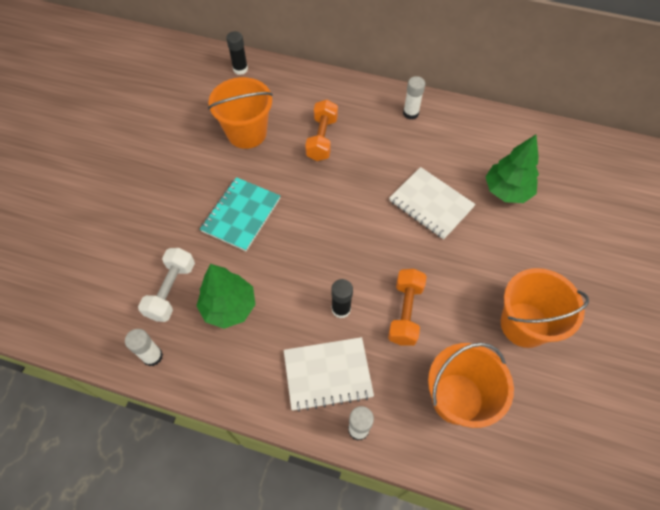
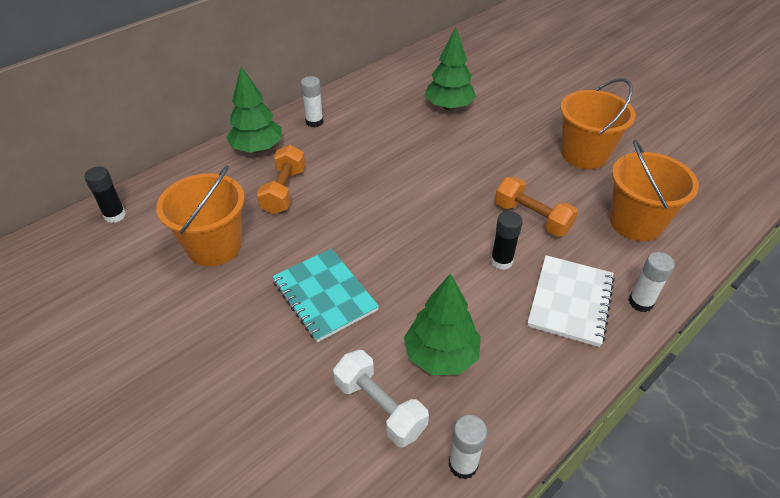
camera: 60 degrees left, 15 degrees down
orange dumbbell [305,100,338,161] -> orange dumbbell turned 60 degrees clockwise [257,145,305,214]
white notebook [389,167,476,240] -> none
none -> green tree [226,67,282,153]

